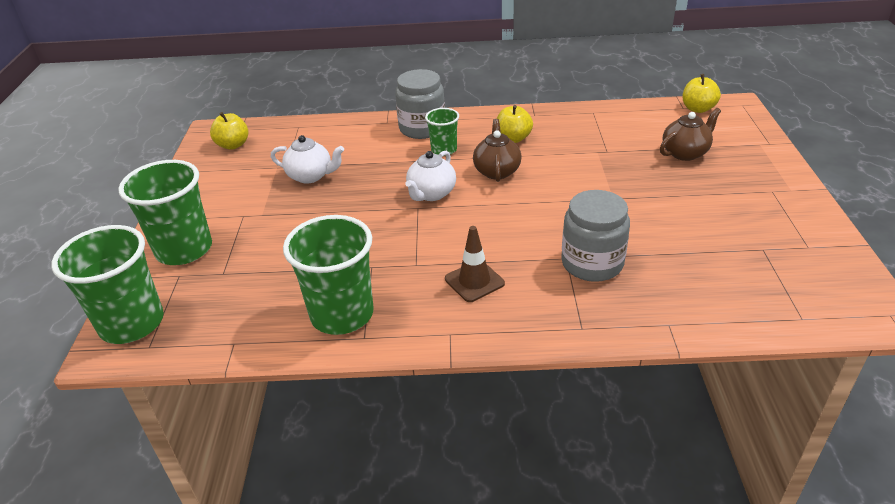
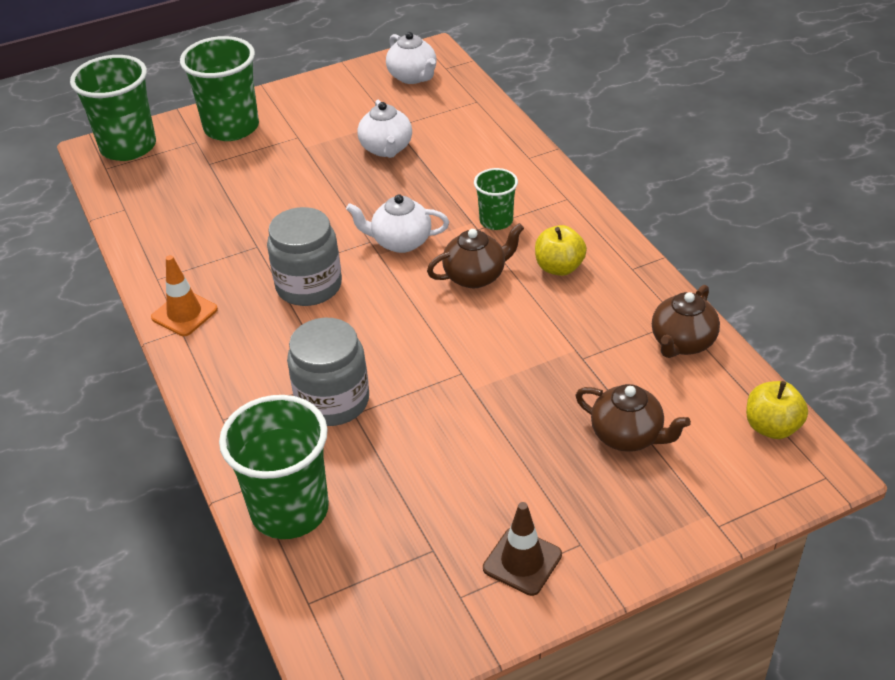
camera: 65 degrees right, 5 degrees up
yellow apple [210,112,248,150] -> white teapot [386,32,436,84]
green cup [283,215,374,335] -> green cup moved to [219,395,329,539]
grey jar [395,69,445,139] -> grey jar moved to [267,207,342,306]
brown traffic cone [445,226,505,302] -> brown traffic cone moved to [483,502,562,596]
none -> orange traffic cone [151,255,218,336]
none -> brown teapot [652,285,720,358]

